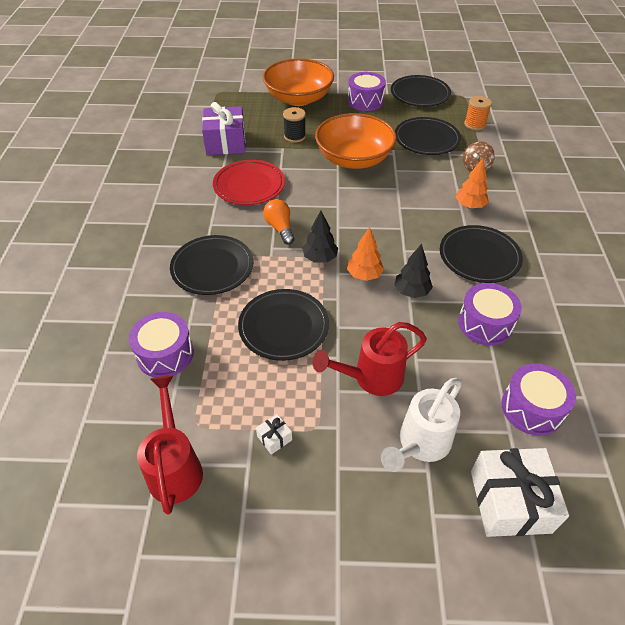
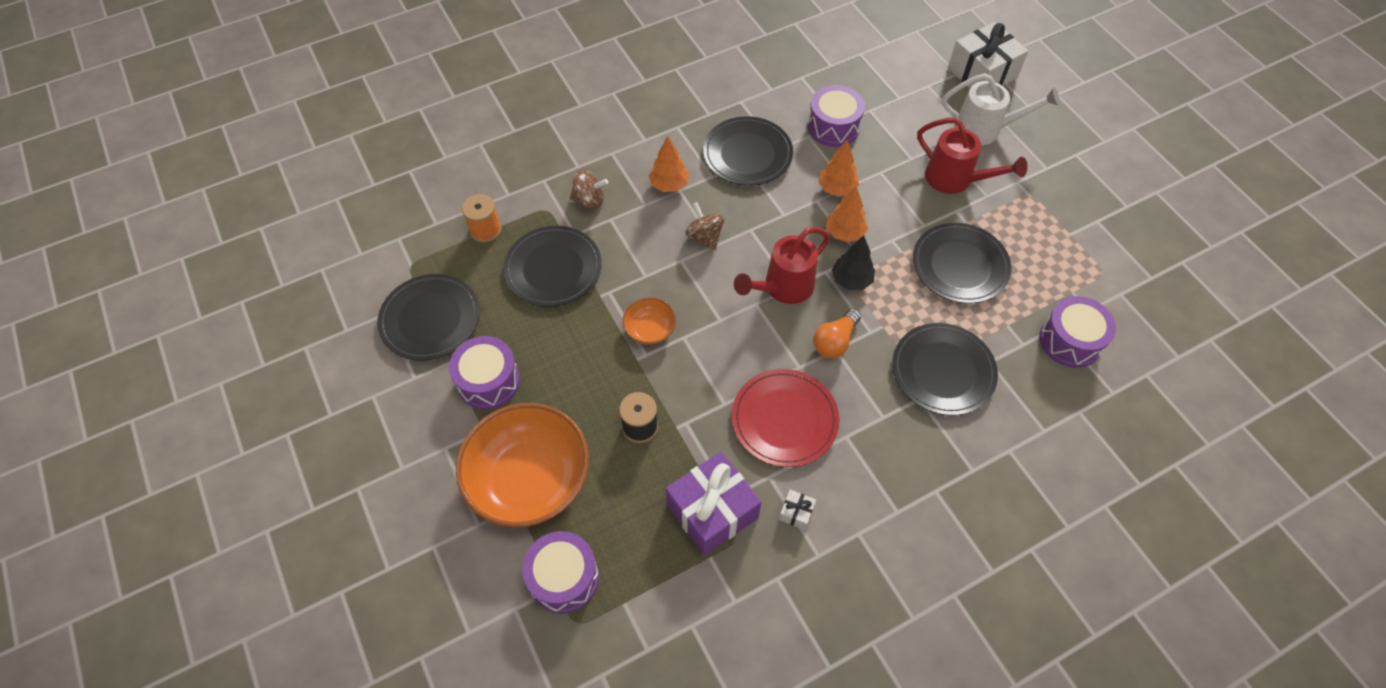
camera: 120 degrees left, 10 degrees up
red watering can [137,375,203,515] -> red watering can moved to [734,227,830,304]
white gift [256,414,292,455] -> white gift moved to [779,490,816,530]
orange bowl [315,113,397,169] -> orange bowl [622,297,676,345], size x0.46
black tree [394,244,433,298] -> orange tree [818,140,859,197]
purple drum [501,363,576,436] -> purple drum moved to [522,531,599,614]
none -> brown spinning top [685,202,724,250]

